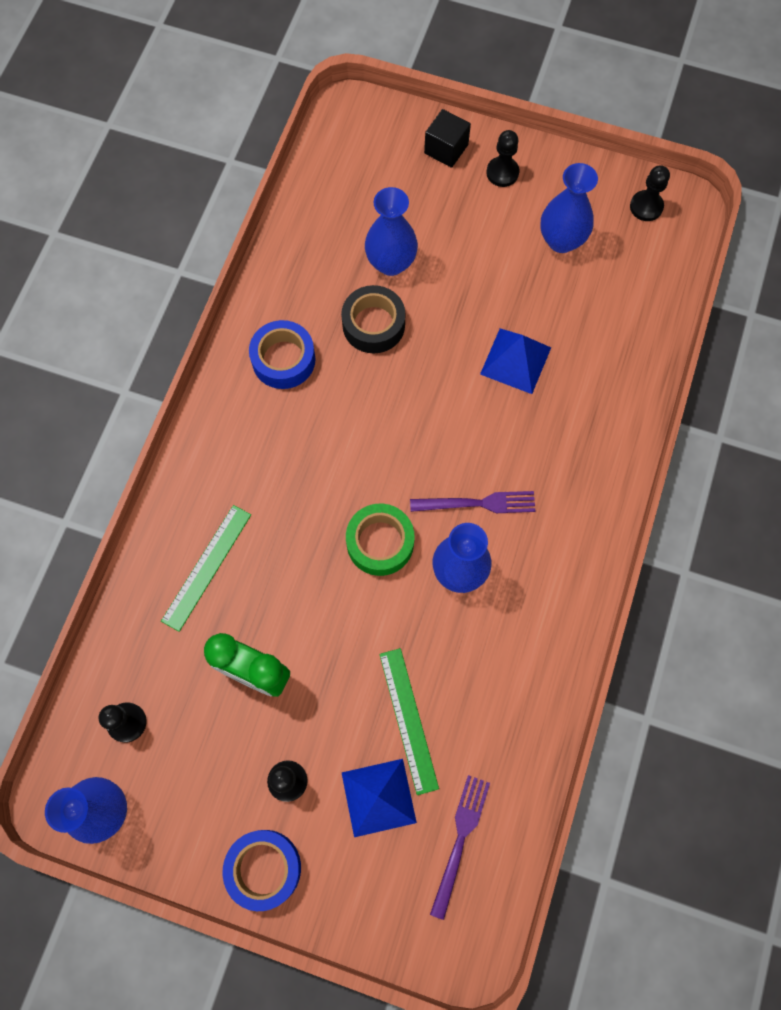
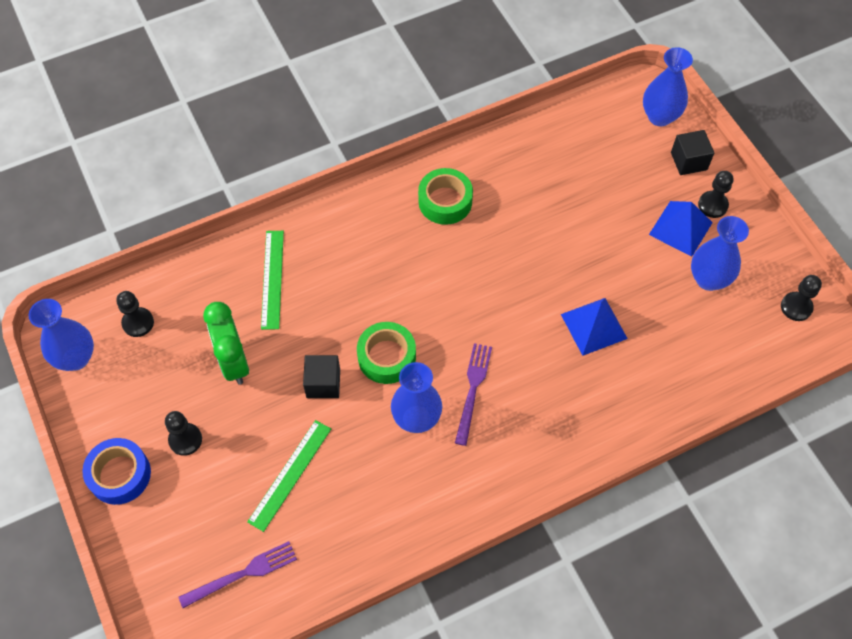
camera: 45 degrees right, 10 degrees down
green ruler [161,505,251,632] -> green ruler turned 75 degrees counterclockwise [261,231,284,330]
blue tape [249,320,315,389] -> green tape [418,168,473,225]
black tape [341,285,406,353] -> none
blue pyramid [342,759,417,837] -> blue pyramid moved to [649,201,713,257]
blue vase [365,187,418,276] -> blue vase moved to [643,47,693,126]
purple fork [410,491,535,513] -> purple fork turned 120 degrees counterclockwise [455,343,492,446]
none -> black cube [303,355,340,398]

